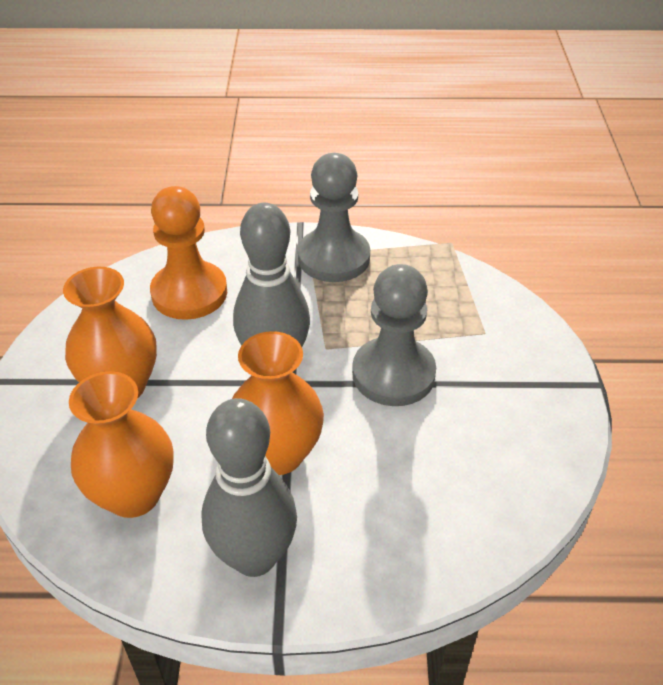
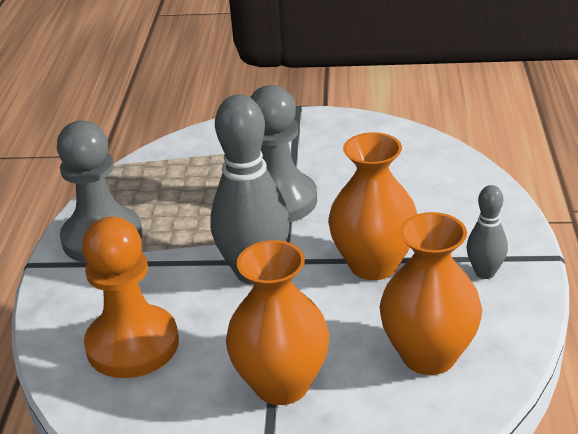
camera: 85 degrees left, 10 degrees down
grey bowling pin [201,398,297,577] -> grey bowling pin [467,185,508,279], size x0.51

